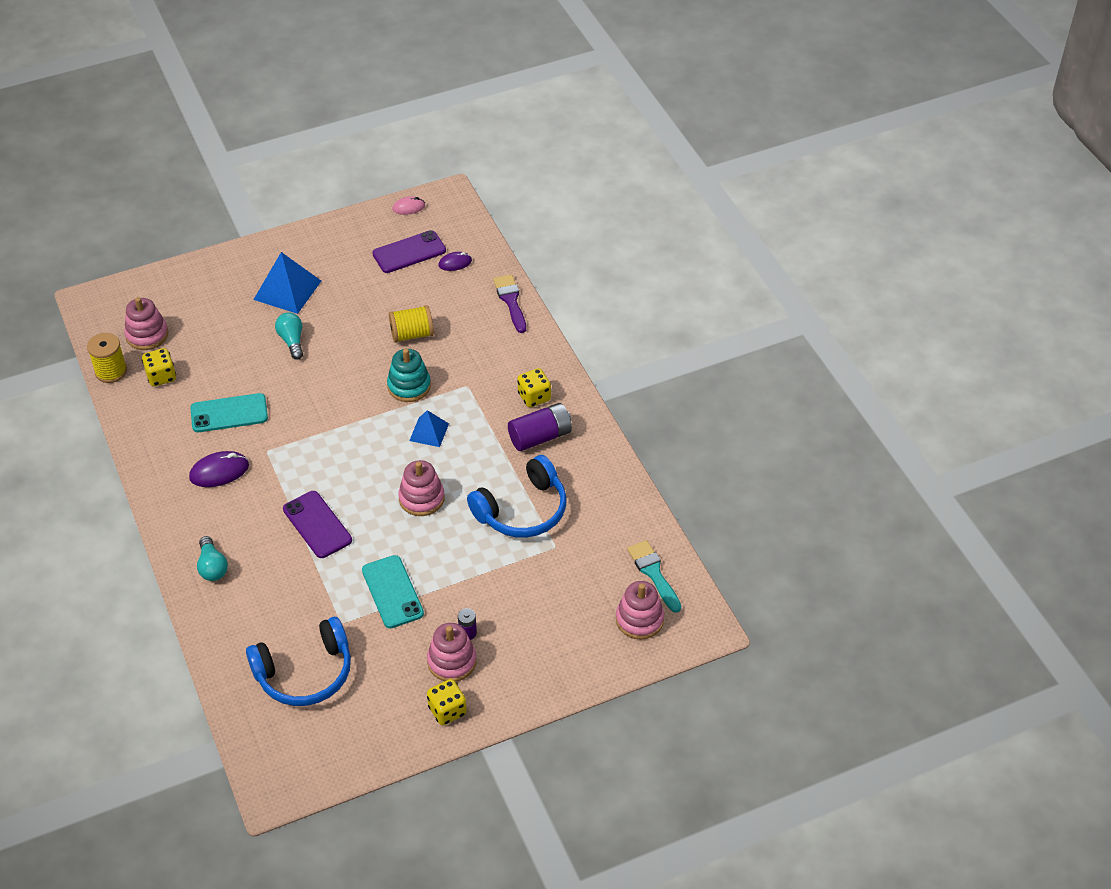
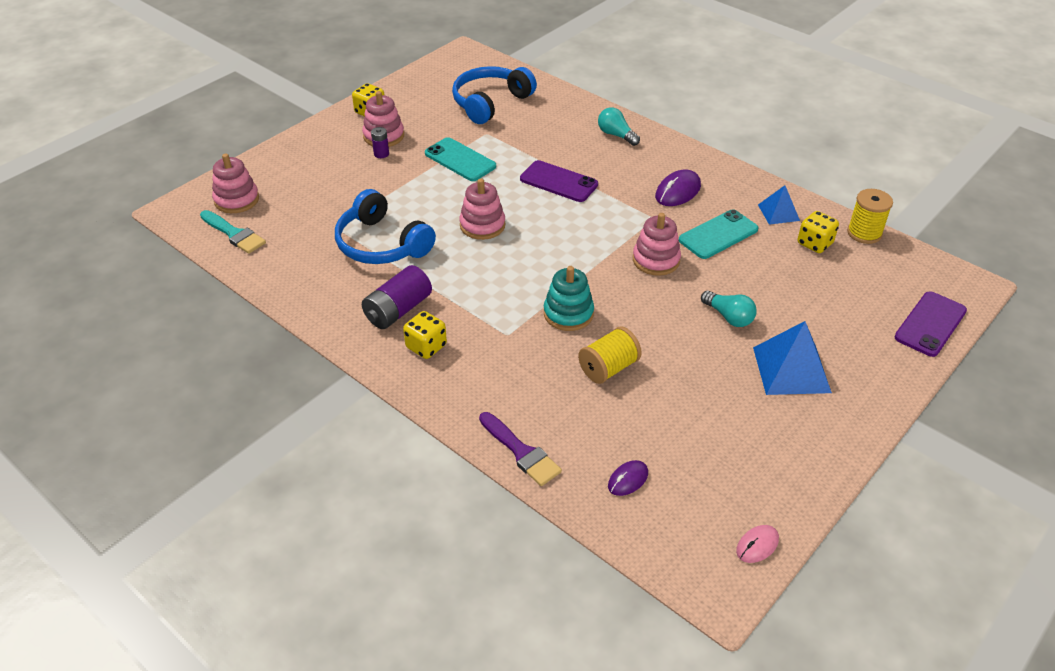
camera: 155 degrees right, 5 degrees down
pink stacking toy [124,297,168,350] -> pink stacking toy moved to [633,213,681,276]
purple phone [372,230,446,273] -> purple phone moved to [895,291,967,357]
blue pyramid [409,410,449,447] -> blue pyramid moved to [758,185,800,225]
blue headphones [467,455,567,538] -> blue headphones turned 75 degrees counterclockwise [335,189,436,264]

